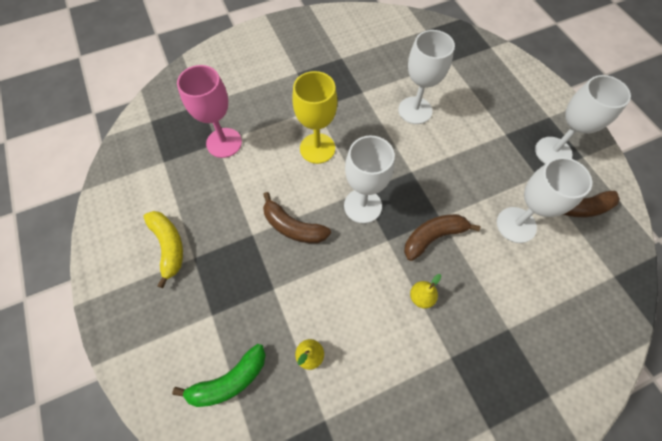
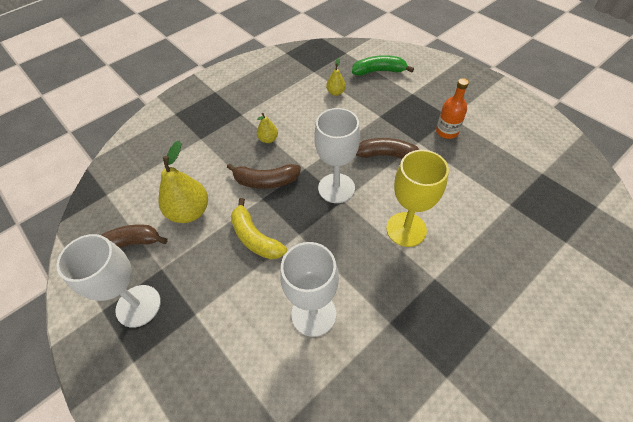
camera: 165 degrees right, 10 degrees down
yellow banana [143,211,183,288] -> yellow banana moved to [231,198,287,259]
green banana [172,344,266,407] -> green banana turned 45 degrees clockwise [352,55,414,76]
pink goblet [177,65,242,158] -> none
brown banana [404,214,480,261] -> brown banana turned 45 degrees clockwise [227,163,301,189]
white goblet [497,157,592,243] -> yellow pear [158,141,208,223]
none -> orange bottle [436,78,469,139]

